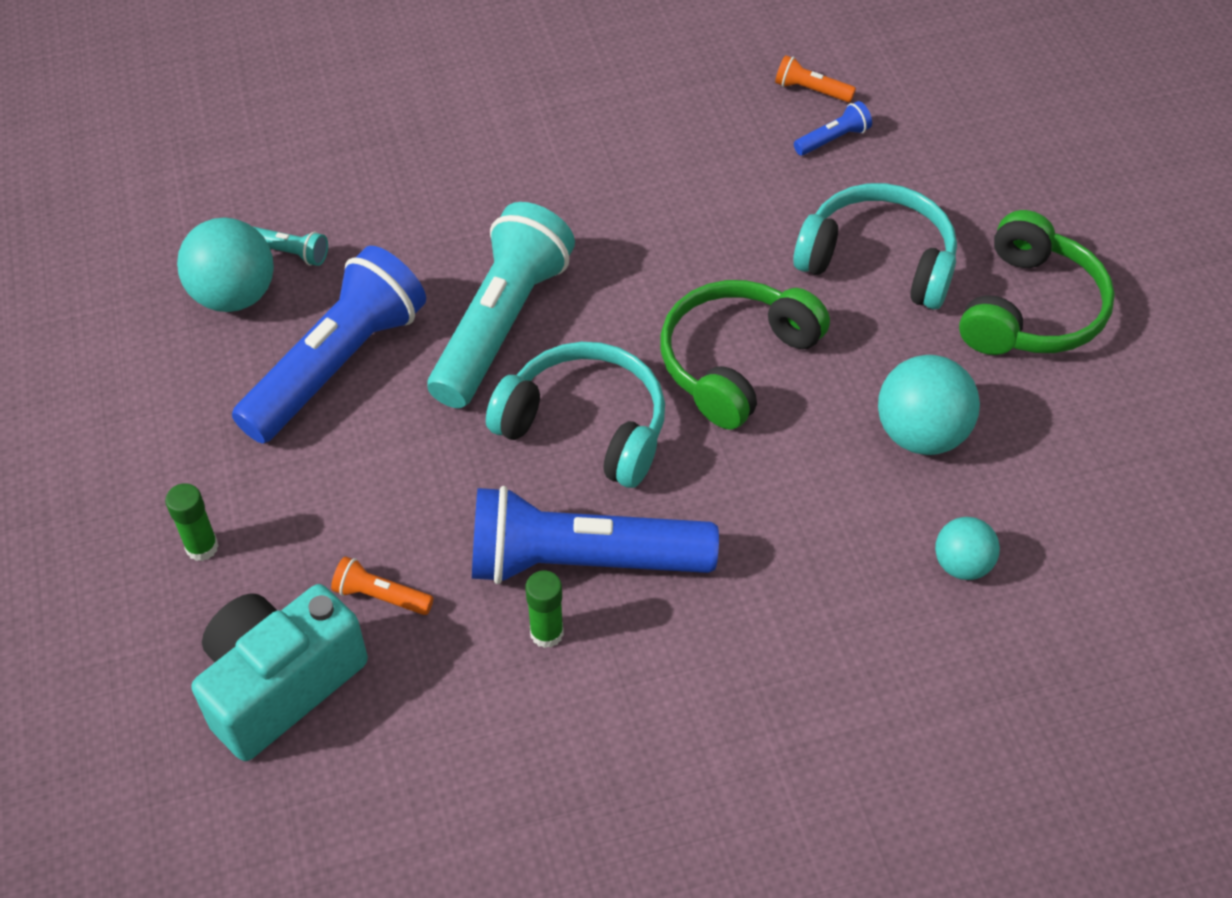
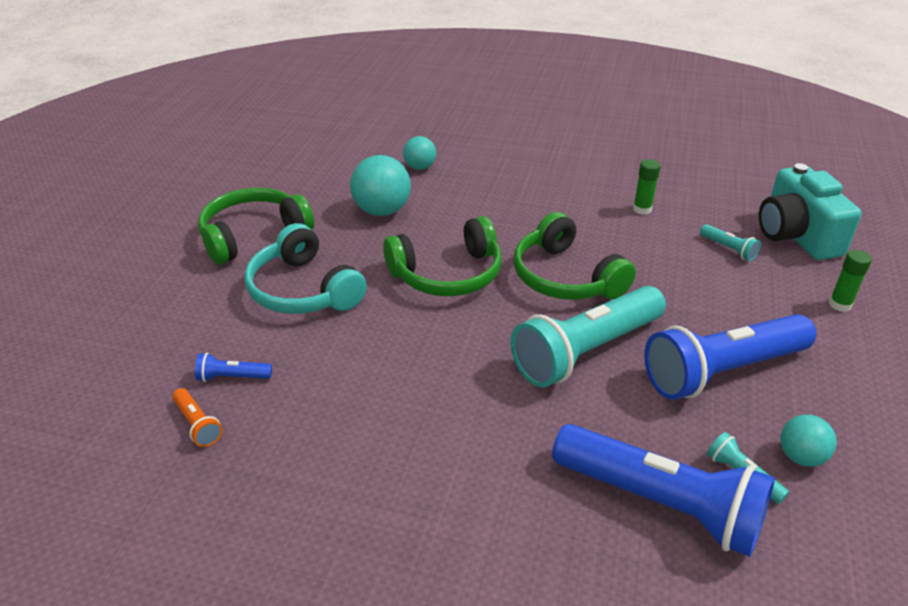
camera: 150 degrees left, 15 degrees down
turquoise ball [177,217,274,312] -> turquoise ball [780,415,837,467], size x0.60
turquoise camera [191,584,368,761] -> turquoise camera turned 90 degrees clockwise [759,163,862,260]
orange flashlight [331,556,434,615] -> turquoise flashlight [700,224,761,261]
blue flashlight [472,486,719,584] -> blue flashlight moved to [552,424,775,557]
turquoise headphones [486,342,665,488] -> green headphones [514,212,636,300]

